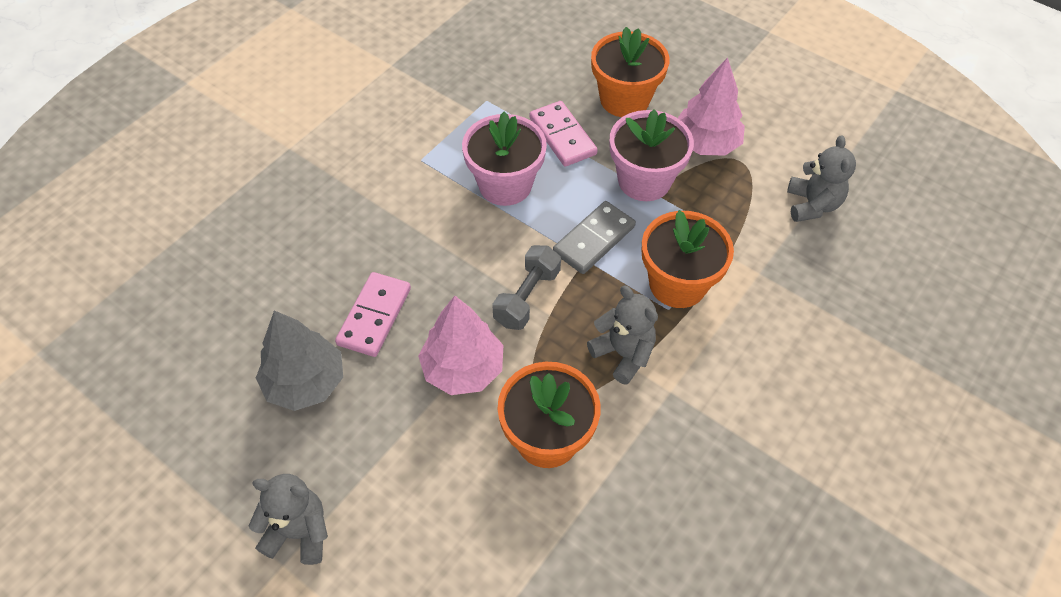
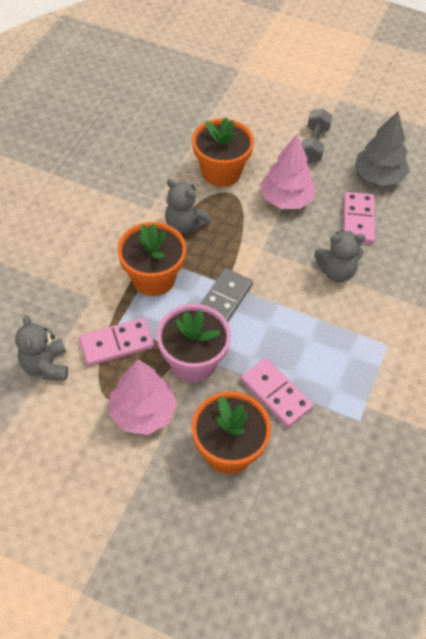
camera: 165 degrees right, 0 degrees up
grey teddy bear [249,474,328,565] -> grey teddy bear moved to [314,230,366,282]
pink flower pot [462,111,547,206] -> none
grey dumbbell [492,245,561,330] -> grey dumbbell moved to [301,108,332,163]
none -> pink domino [79,318,154,366]

